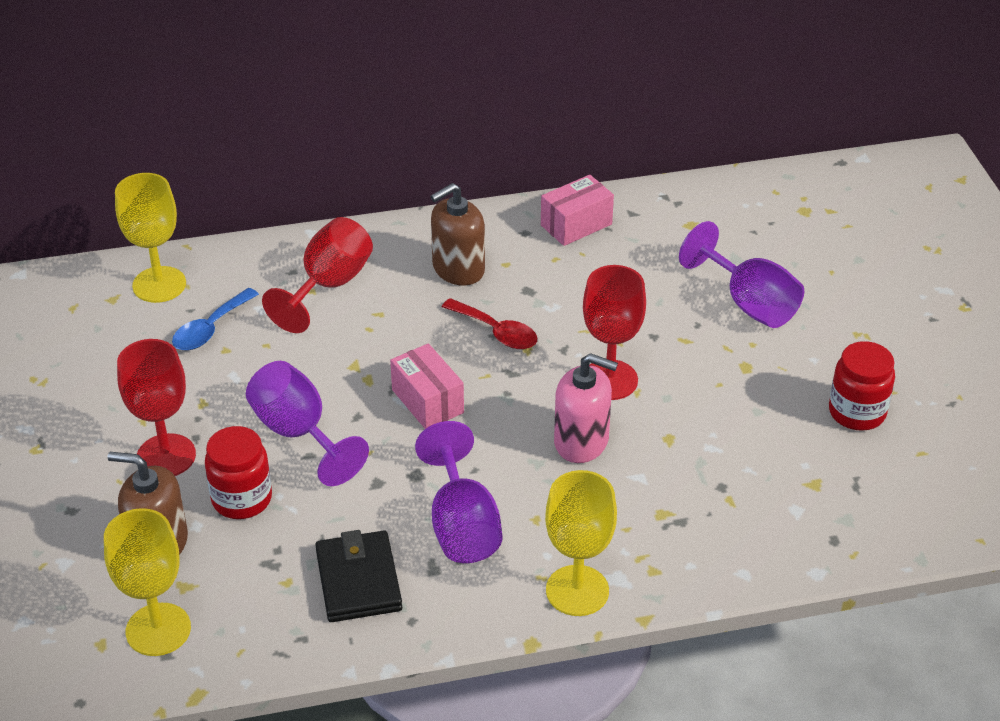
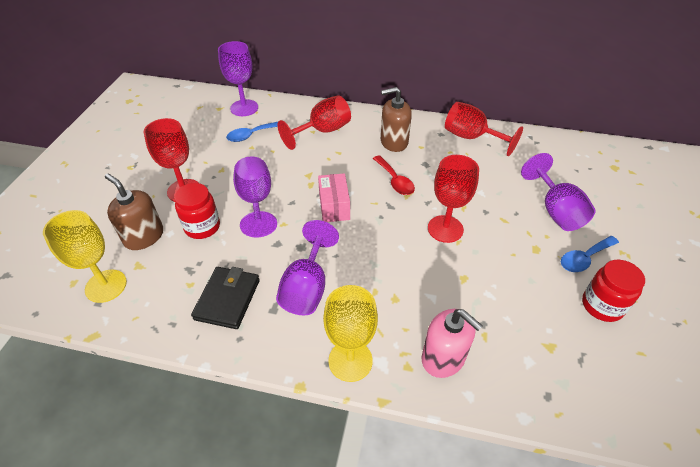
camera: 25 degrees right, 5 degrees up
yellow goblet [115,173,186,303] -> purple goblet [218,41,258,116]
pink box [541,175,614,246] -> red goblet [445,102,523,156]
pink soap dispenser [554,353,618,463] -> pink soap dispenser moved to [422,309,483,378]
none -> blue spoon [561,236,619,272]

